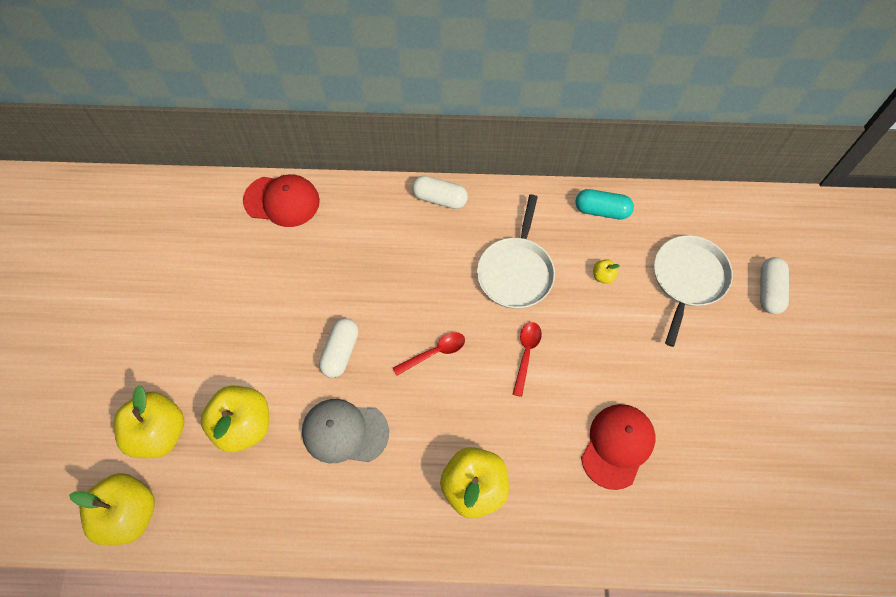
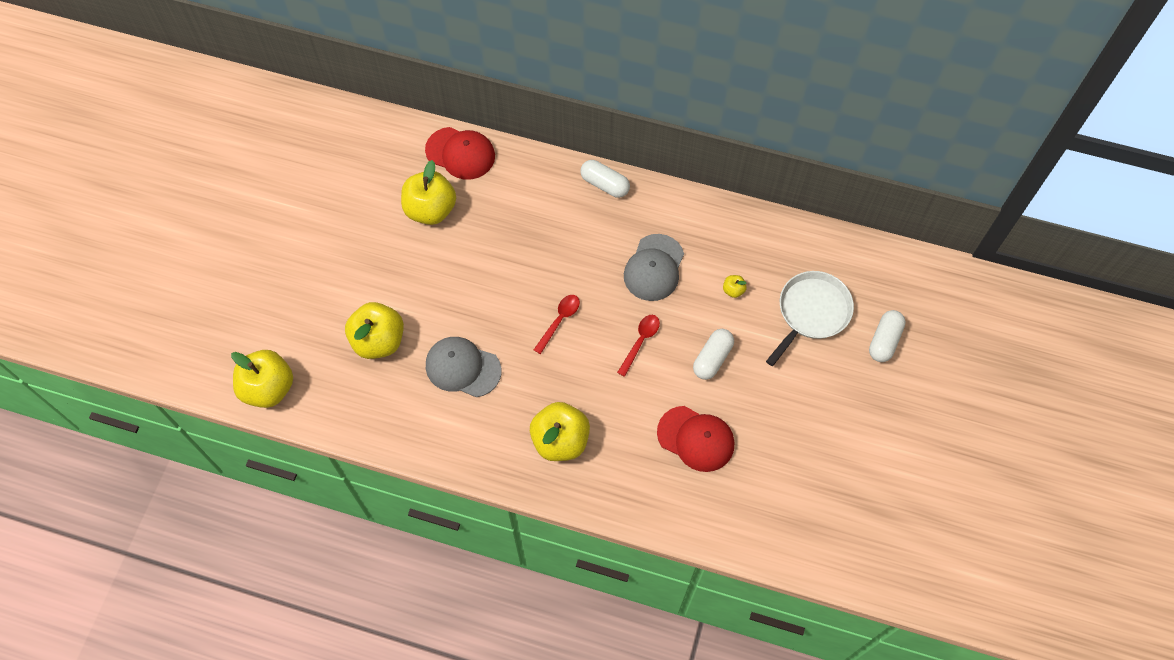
camera: 15 degrees right, 0 degrees up
yellow apple [114,385,184,458] -> yellow apple moved to [401,160,456,225]
white capsule [319,318,359,378] -> white capsule moved to [693,329,734,380]
red spoon [393,332,465,376] -> red spoon turned 45 degrees counterclockwise [534,295,580,354]
white pan [477,195,555,309] -> grey cap [624,234,684,301]
turquoise capsule [576,189,634,219] -> none
red cap [581,404,655,490] -> red cap turned 75 degrees clockwise [657,406,734,472]

